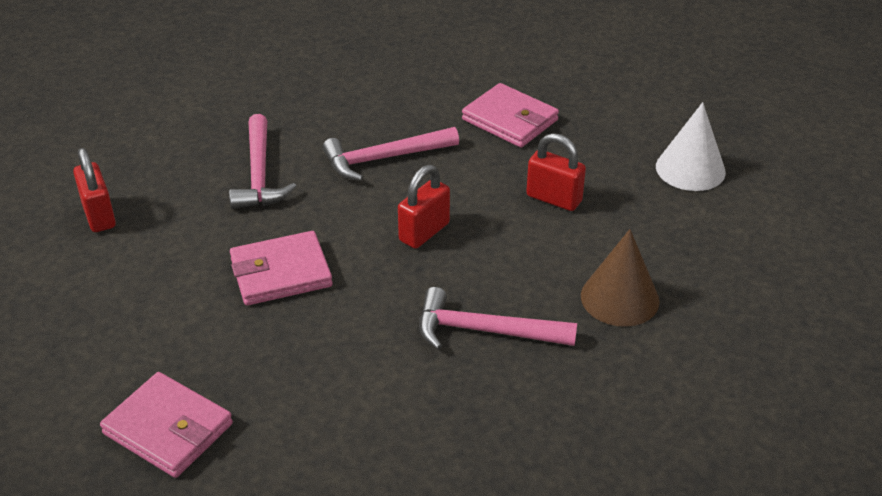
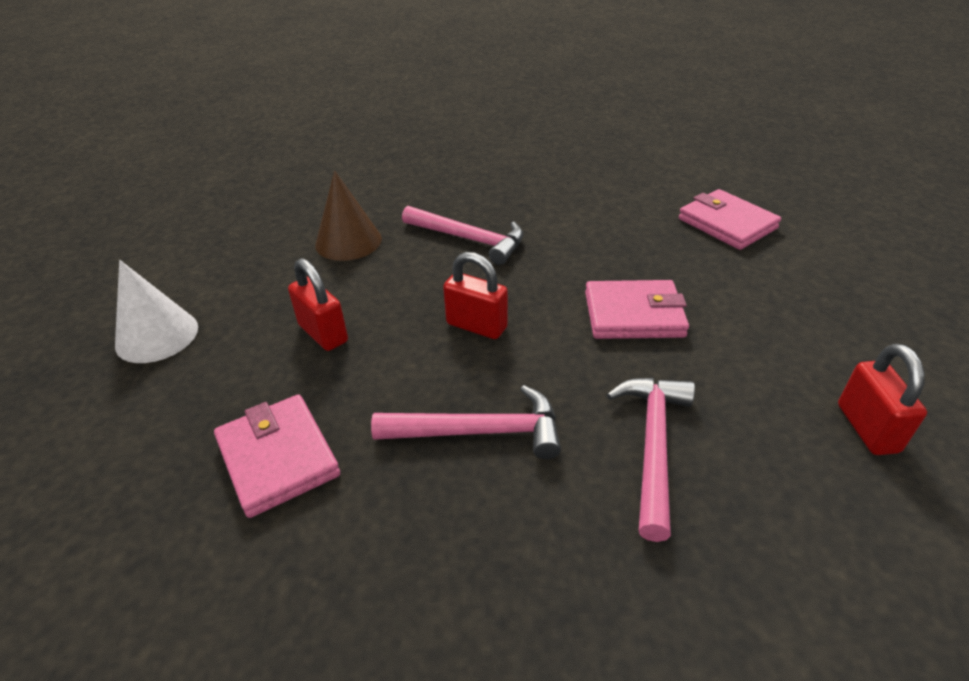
camera: 160 degrees left, 0 degrees up
red padlock [398,165,450,249] -> red padlock turned 60 degrees clockwise [443,252,508,339]

